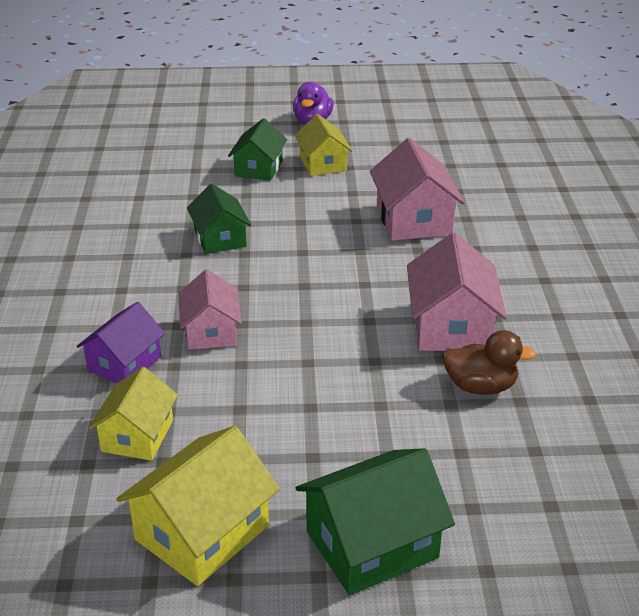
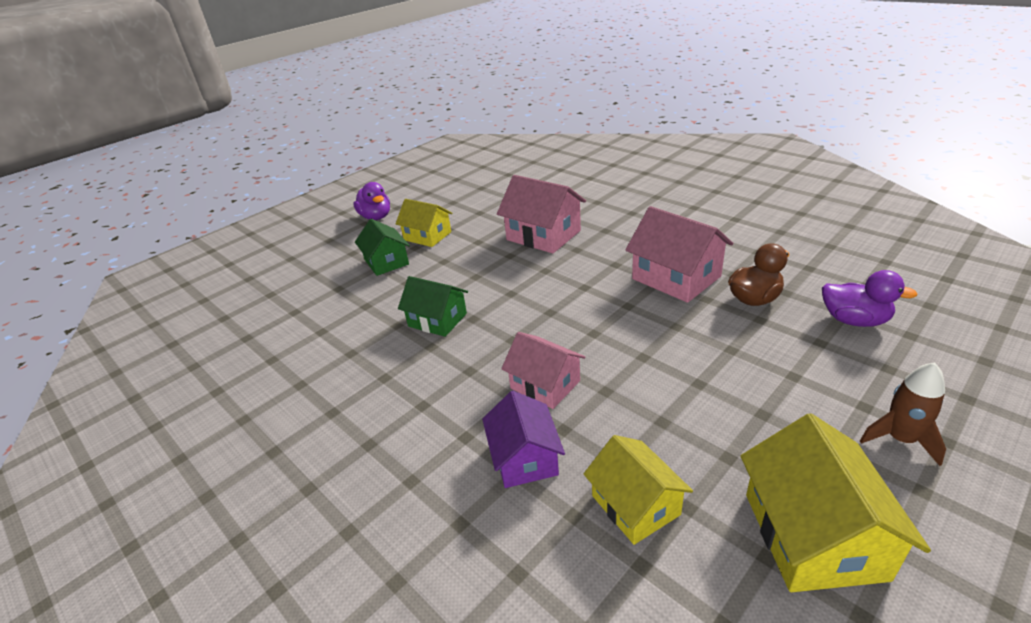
camera: 40 degrees left, 0 degrees up
green house [296,448,455,595] -> brown rocket [860,362,946,466]
none -> purple duck [822,270,918,327]

